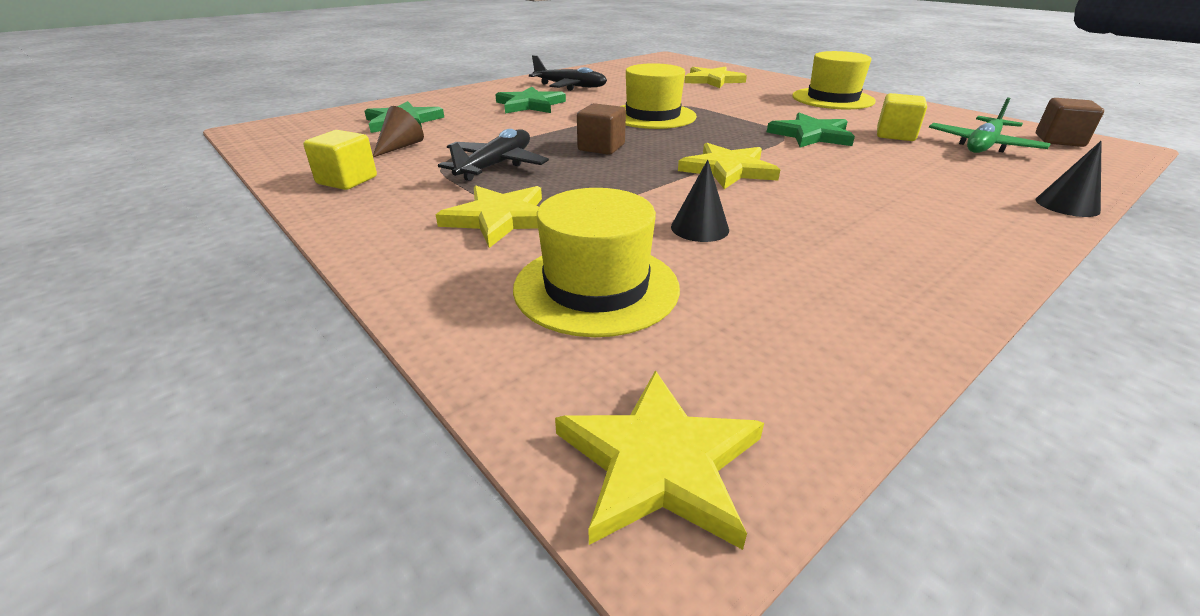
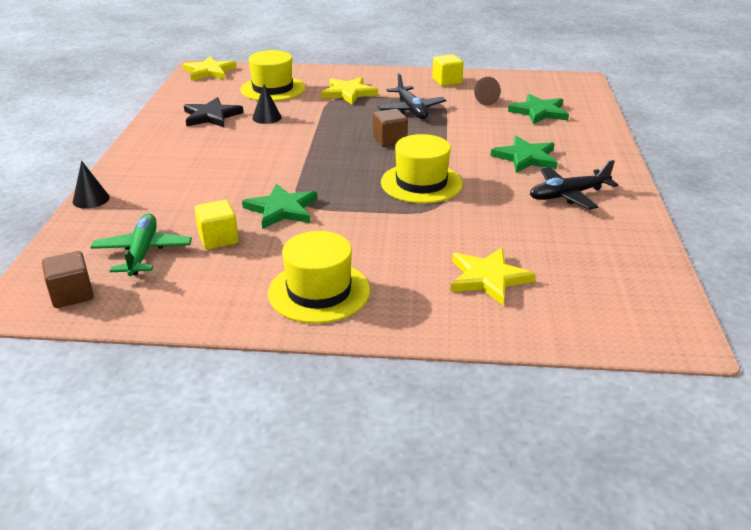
camera: 135 degrees right, 0 degrees up
yellow star [678,142,780,189] -> none
none -> black star [184,97,243,127]

